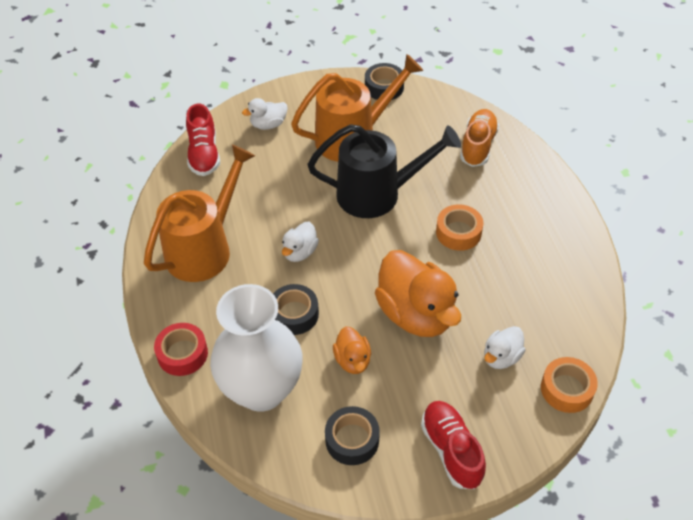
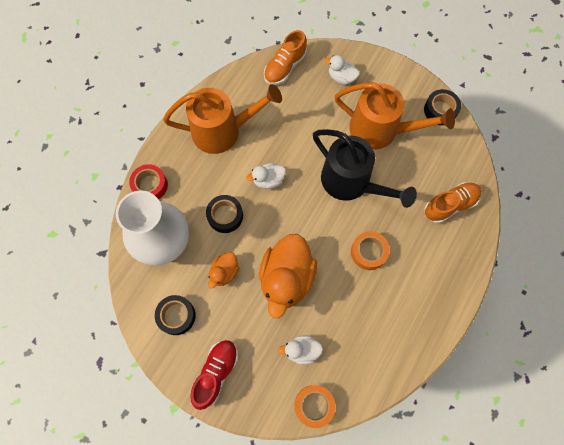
camera: 45 degrees right, 20 degrees up
red shoe [186,104,220,176] -> orange shoe [264,30,307,85]

